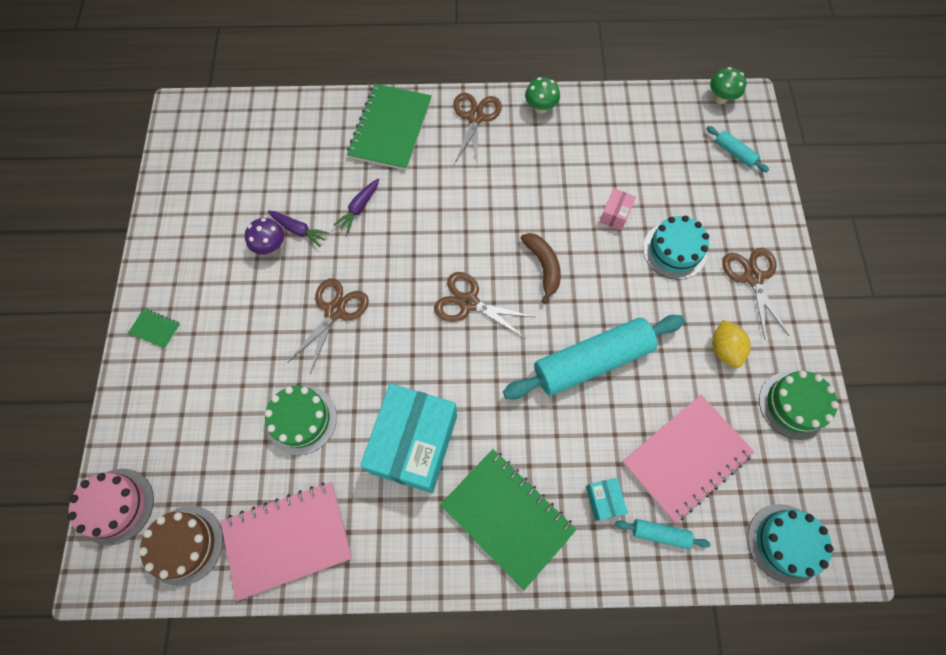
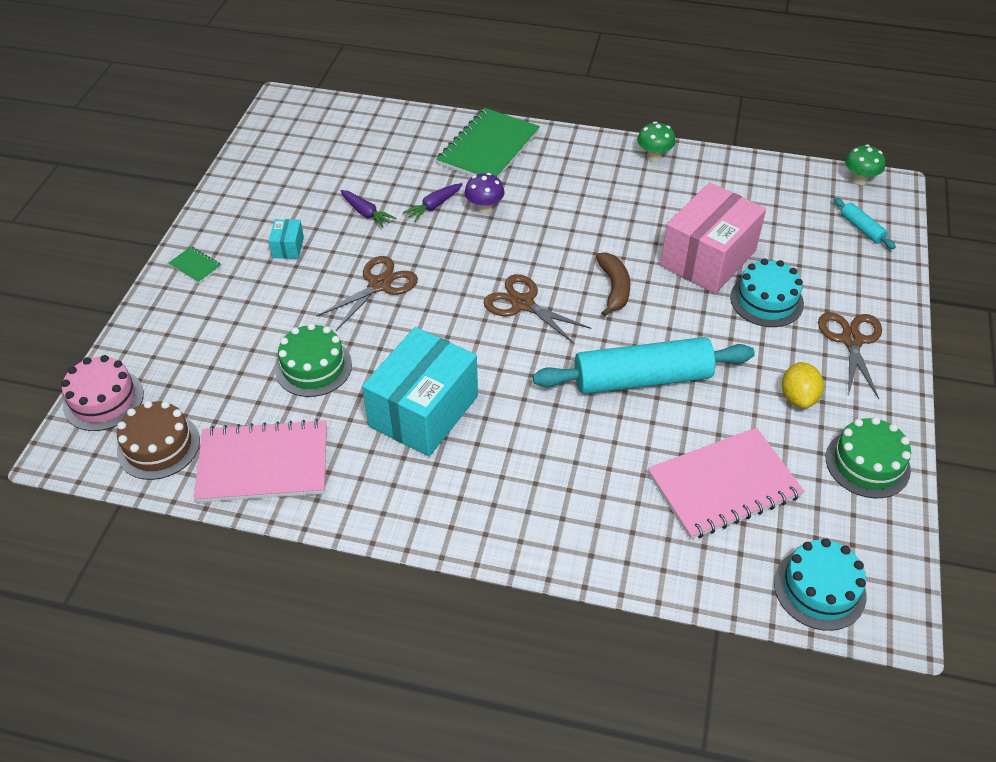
camera: 15 degrees right, 20 degrees down
purple mushroom [245,218,284,254] -> purple mushroom moved to [465,173,504,214]
green notebook [440,449,576,590] -> none
brown scissors [453,93,502,163] -> none
turquoise box [586,478,628,521] -> turquoise box moved to [269,219,304,259]
pink box [599,188,636,231] -> pink box [660,182,766,294], size x2.42
turquoise rolling pin [615,519,710,549] -> none

